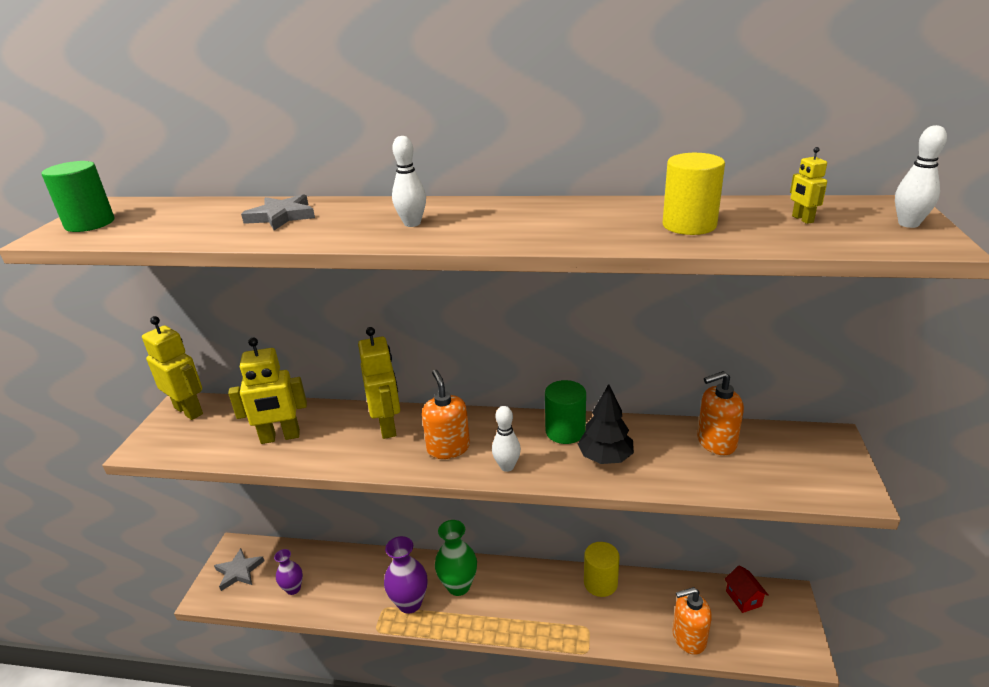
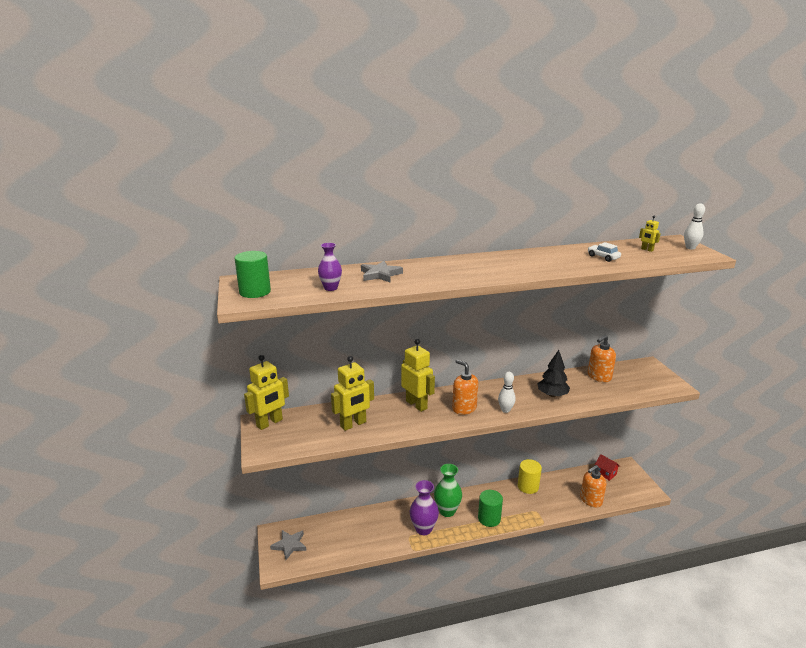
camera: 25 degrees left, 5 degrees down
yellow robot [142,316,203,420] -> yellow robot turned 120 degrees clockwise [244,355,289,430]
purple vase [274,549,303,595] -> purple vase moved to [318,243,342,291]
white bowling pin [392,136,426,227] -> none
green cylinder [545,380,586,444] -> green cylinder moved to [478,490,503,527]
yellow cylinder [663,153,725,235] -> white car [588,242,621,262]

